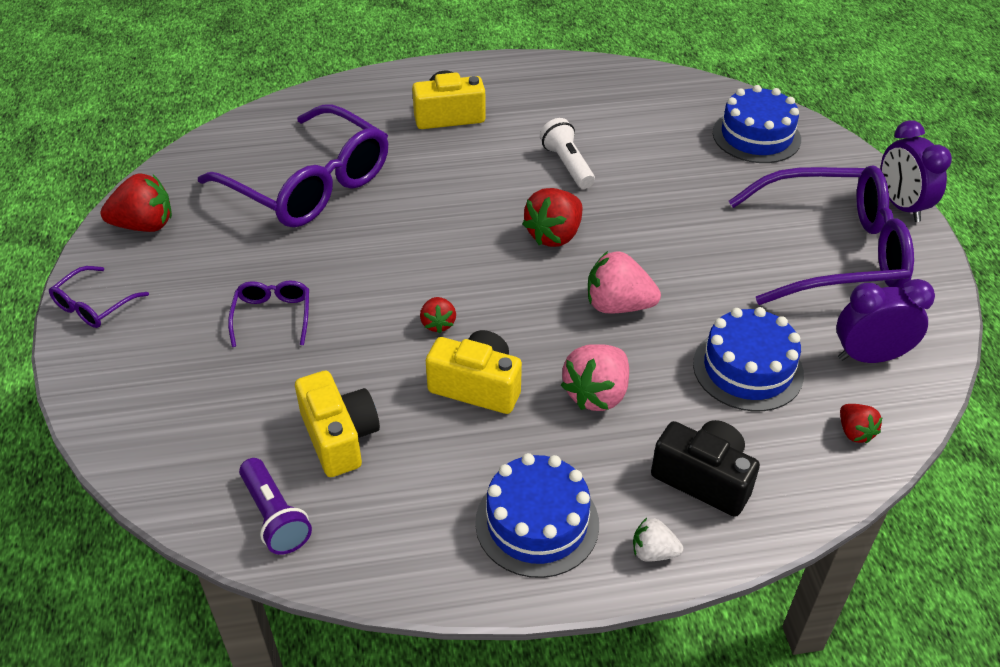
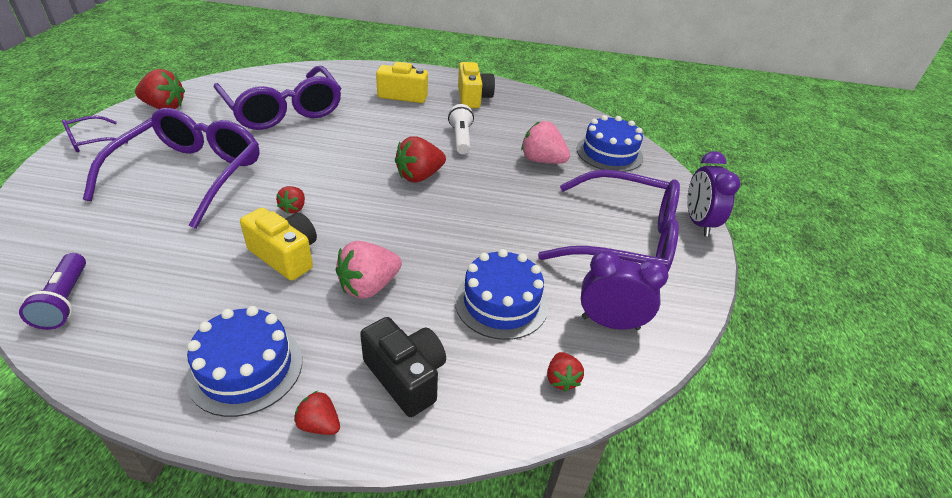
camera: 15 degrees right, 5 degrees down
purple glasses [228,281,309,347] -> purple glasses [83,108,260,229], size x2.31
yellow camera [295,371,380,477] -> yellow camera moved to [458,62,495,108]
pink strawberry [588,251,661,314] -> pink strawberry moved to [521,121,570,164]
white strawberry [633,518,683,562] -> red strawberry [294,390,340,435]

